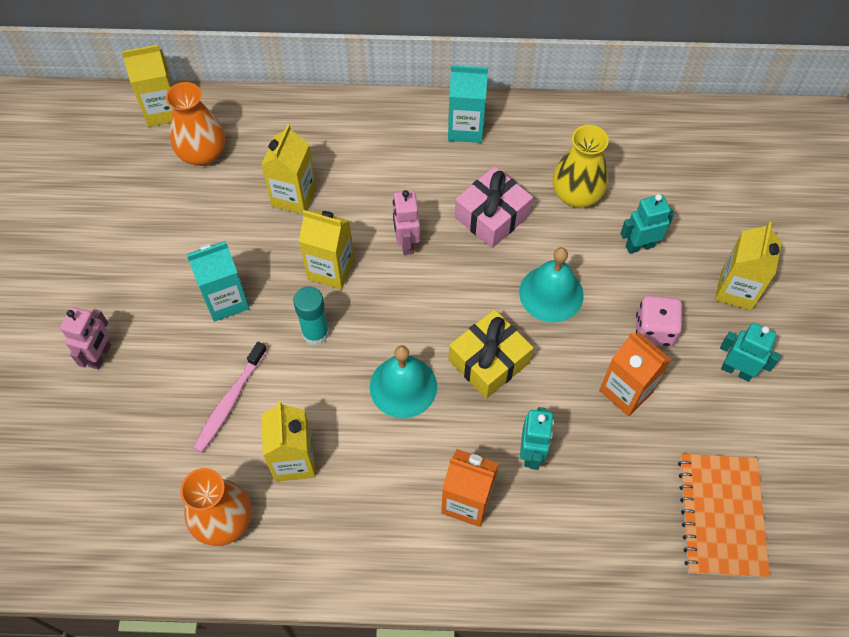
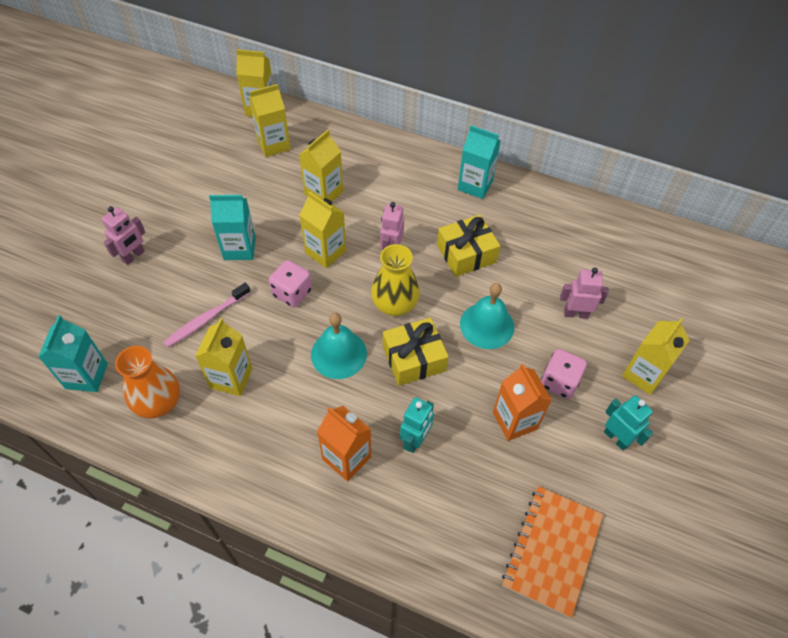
camera: 20 degrees right, 5 degrees down
orange vase [166,82,225,166] -> yellow carton [249,84,291,157]
turquoise glue stick [293,286,329,346] -> pink dice [269,260,312,308]
pink gift [455,166,533,248] -> yellow gift [437,215,500,277]
yellow vase [552,125,609,208] -> yellow vase moved to [371,244,420,316]
turquoise robot [621,194,674,254] -> pink robot [560,268,609,319]
none -> turquoise carton [38,315,108,392]

